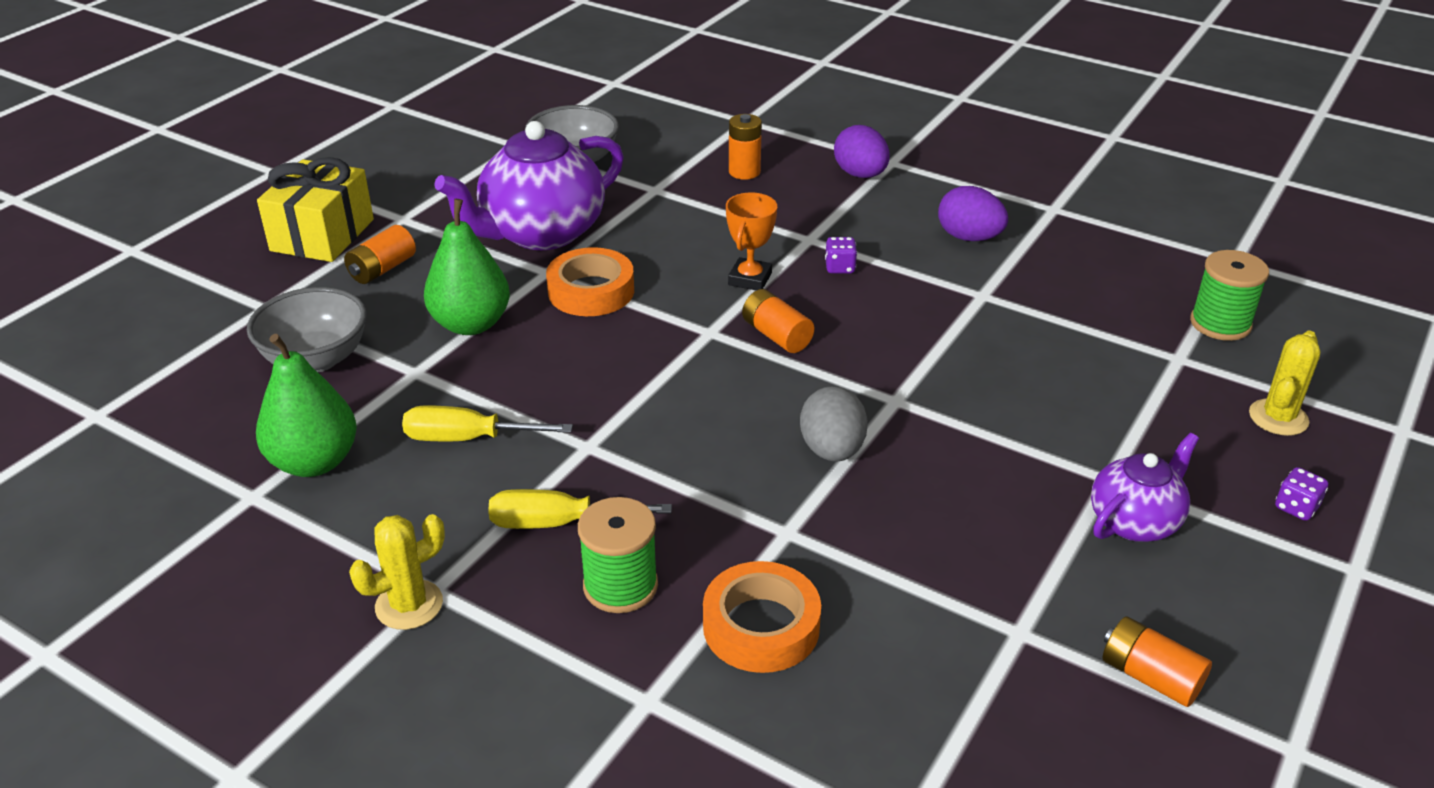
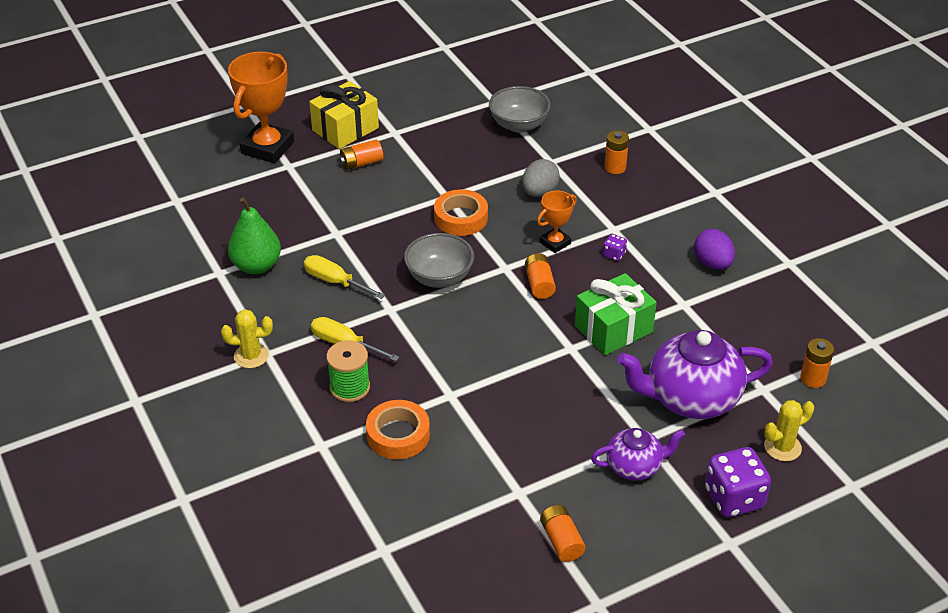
camera: 30 degrees right, 5 degrees up
grey bowl [247,287,367,372] -> grey bowl moved to [404,233,474,288]
green pear [424,199,510,335] -> none
purple teapot [434,121,624,250] -> purple teapot moved to [617,330,773,419]
grey egg [800,386,868,462] -> grey egg moved to [522,159,560,197]
purple egg [834,125,890,178] -> none
green spool [1190,250,1269,341] -> orange battery [800,338,834,388]
purple dice [1275,467,1328,521] -> purple dice [705,447,771,517], size x2.19
none -> orange trophy [228,52,294,163]
none -> green gift [575,273,657,355]

